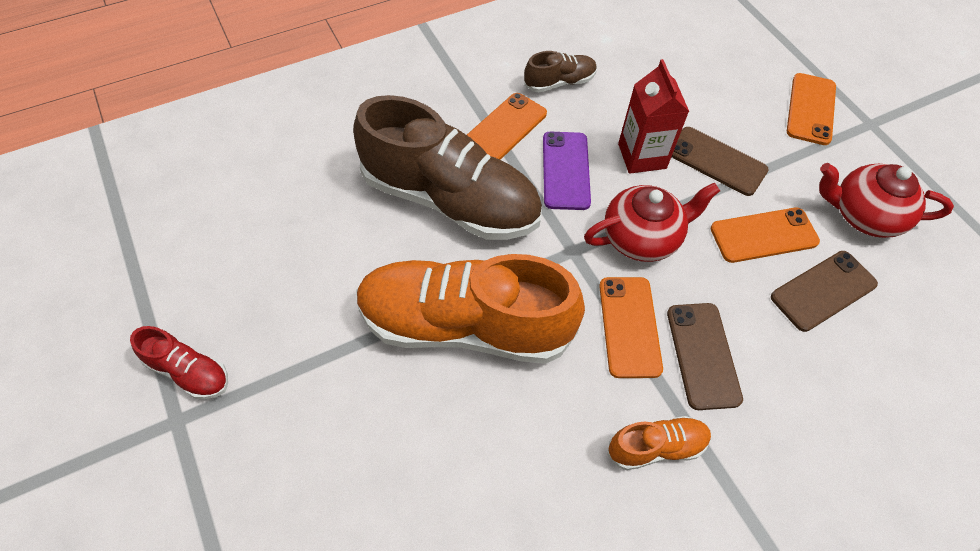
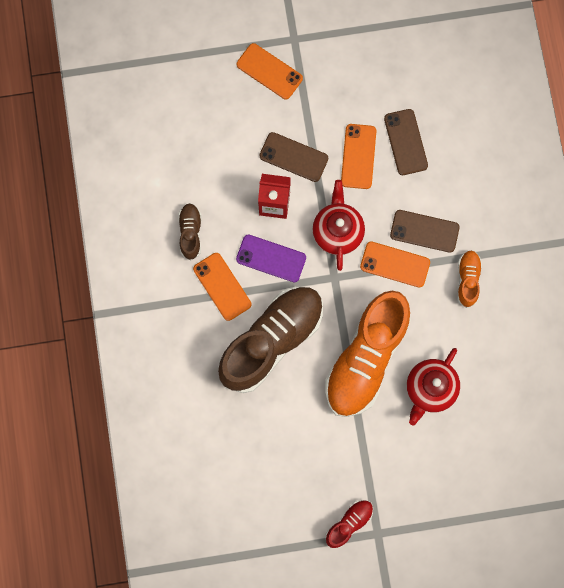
camera: 70 degrees left, 20 degrees up
brown phone [672,127,769,196] -> brown phone turned 60 degrees clockwise [259,132,328,182]
red teapot [819,163,954,238] -> red teapot moved to [407,348,460,425]

